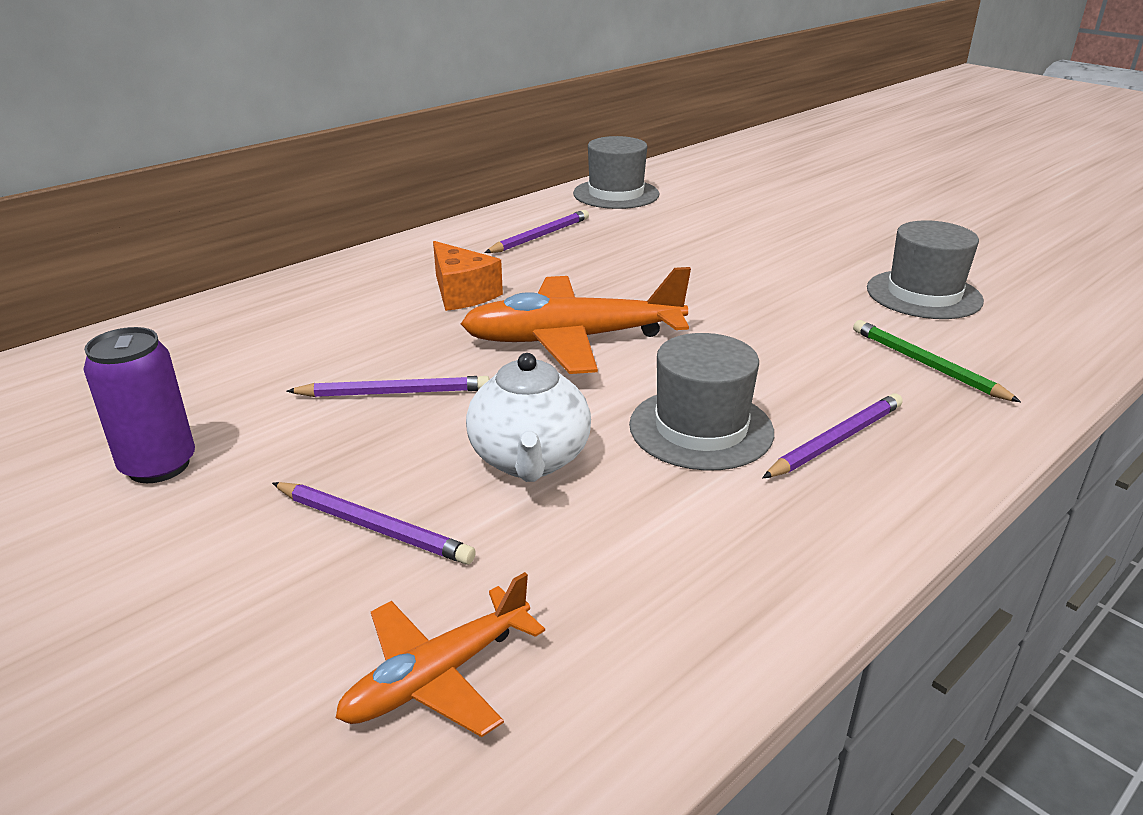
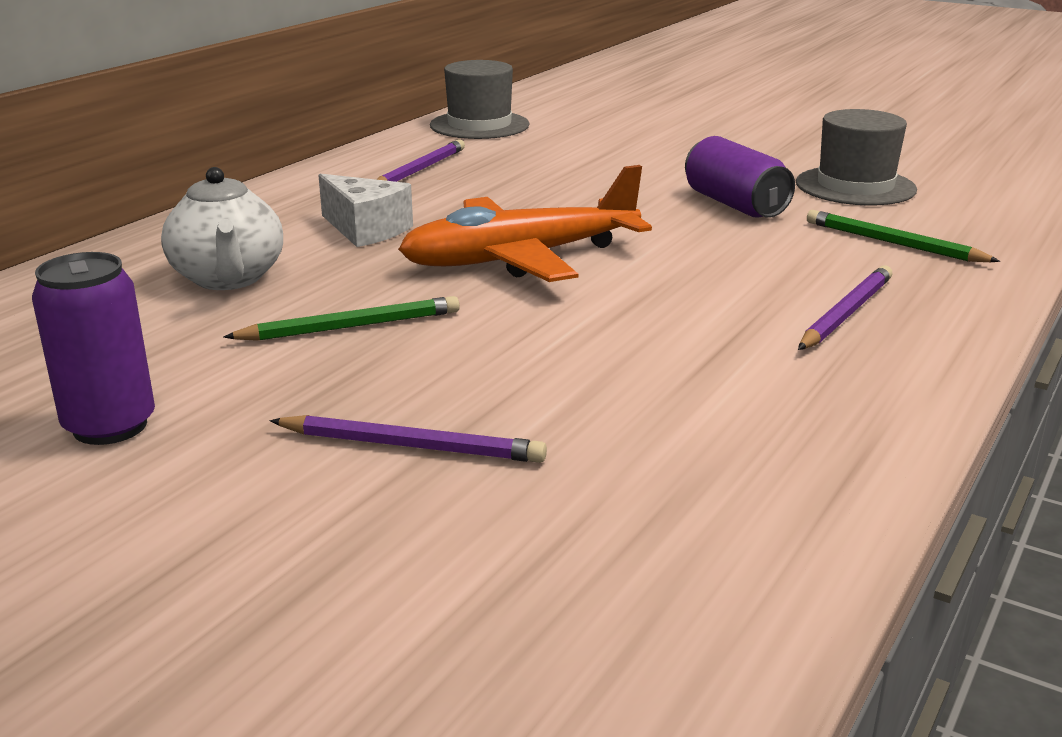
camera: 15 degrees left, 5 degrees down
purple pencil [286,376,490,397] -> green pencil [223,296,460,341]
orange plane [336,572,545,737] -> none
orange cheese [433,241,503,311] -> white cheese [318,174,413,247]
white teapot [466,353,591,482] -> white teapot moved to [161,167,283,290]
grey hat [629,333,774,470] -> none
none -> purple can [685,136,795,218]

